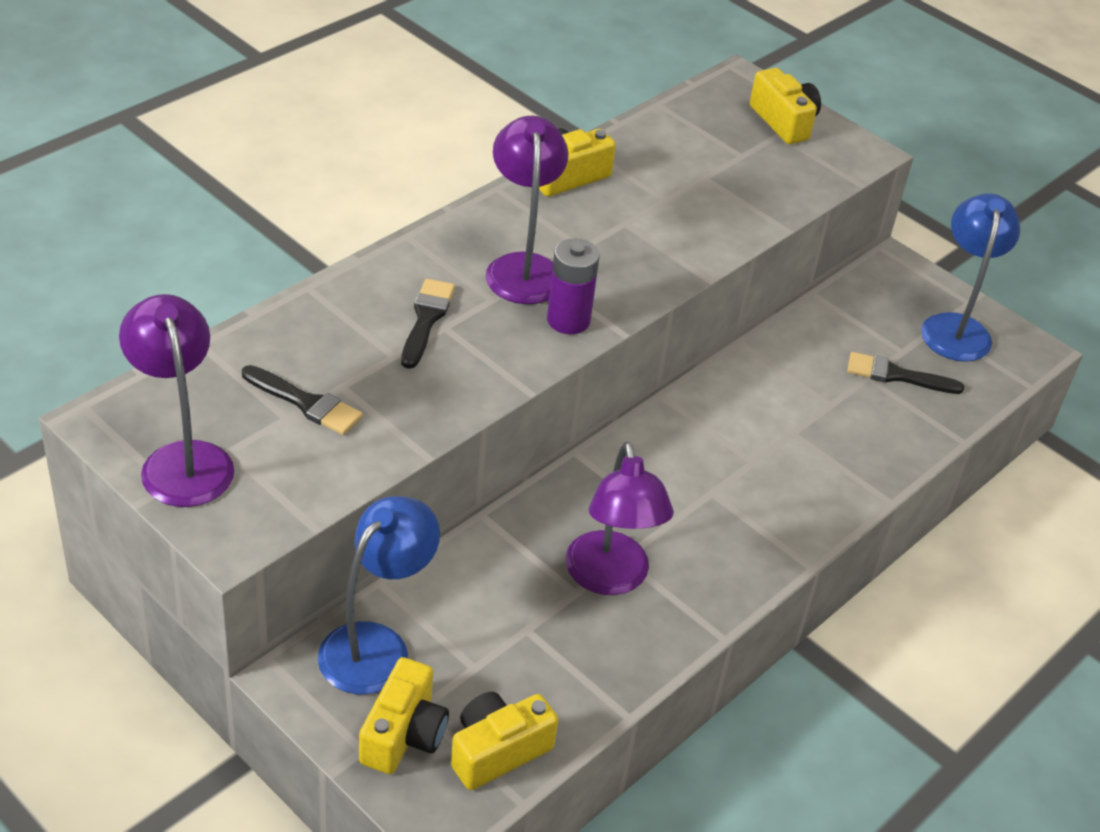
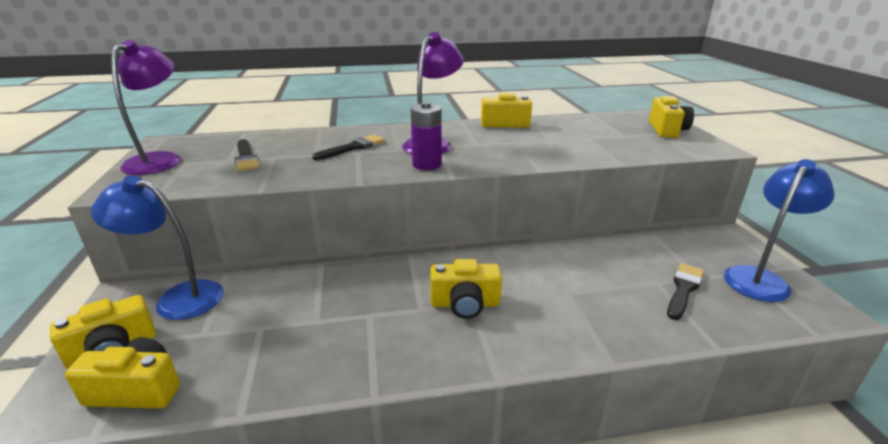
camera: 40 degrees right, 15 degrees down
blue lamp [318,496,440,695] -> blue lamp turned 150 degrees counterclockwise [91,176,224,320]
purple lamp [565,442,674,595] -> none
black brush [847,352,964,394] -> black brush turned 75 degrees clockwise [667,263,704,320]
none -> yellow camera [430,259,502,319]

